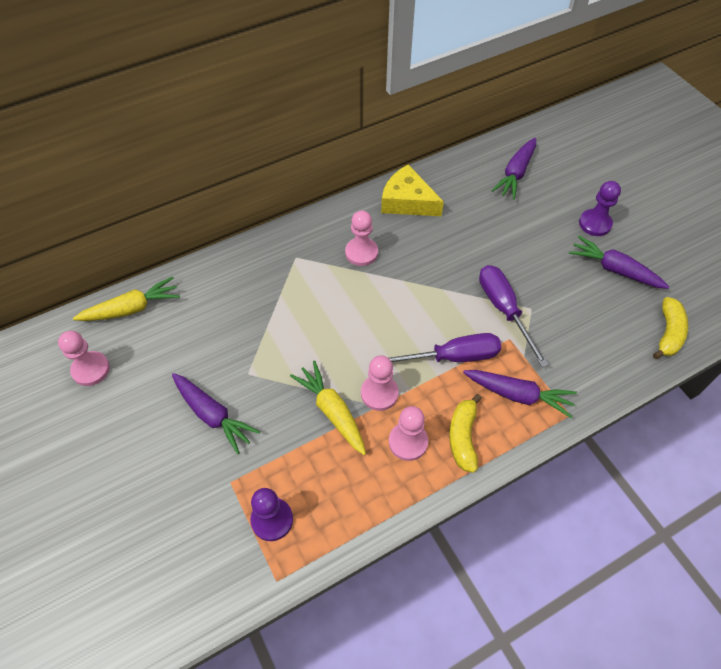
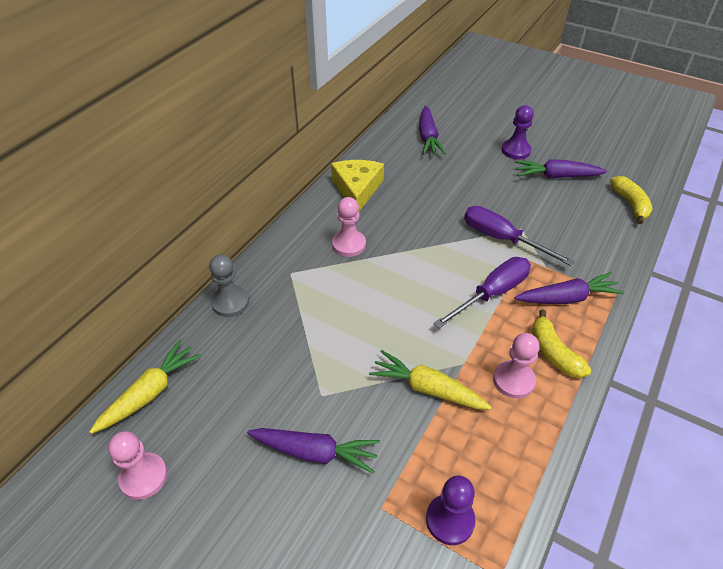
camera: 30 degrees left, 10 degrees down
pink pawn [361,356,399,411] -> none
yellow cheese [381,164,444,216] -> yellow cheese turned 90 degrees clockwise [331,160,384,211]
none -> grey pawn [209,255,249,317]

